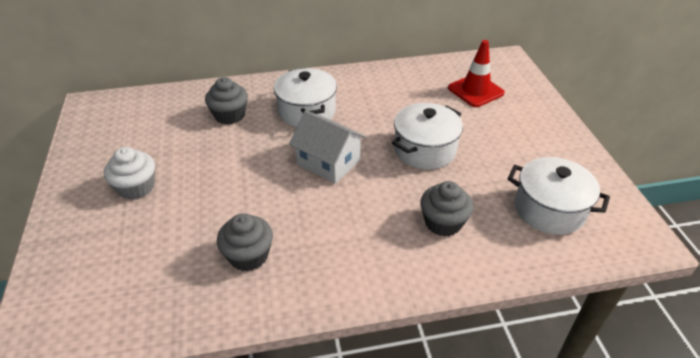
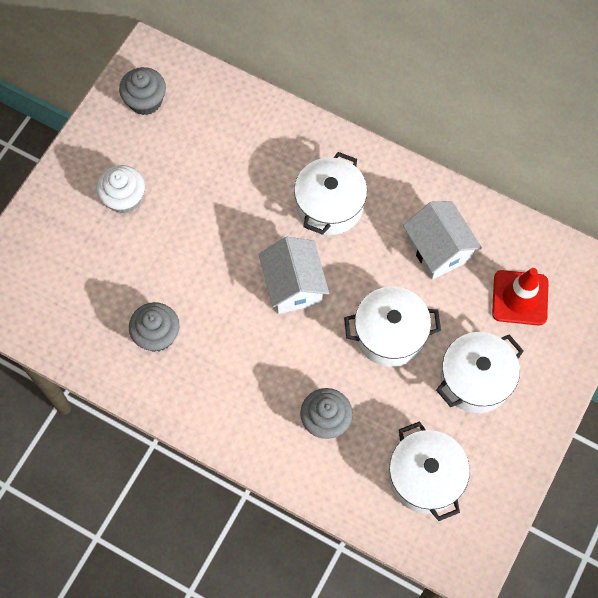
camera: 40 degrees right, 25 degrees up
grey cupcake [205,77,248,125] -> grey cupcake moved to [119,67,166,115]
none -> white house [403,201,482,280]
none -> white pot [436,332,524,413]

